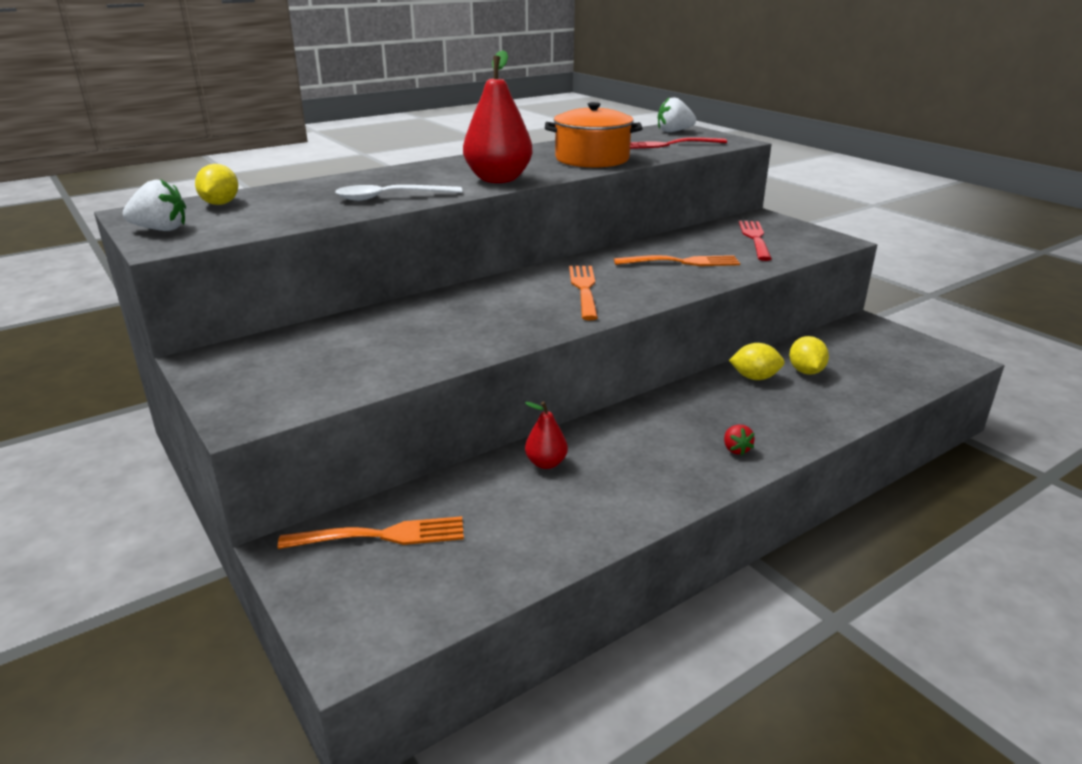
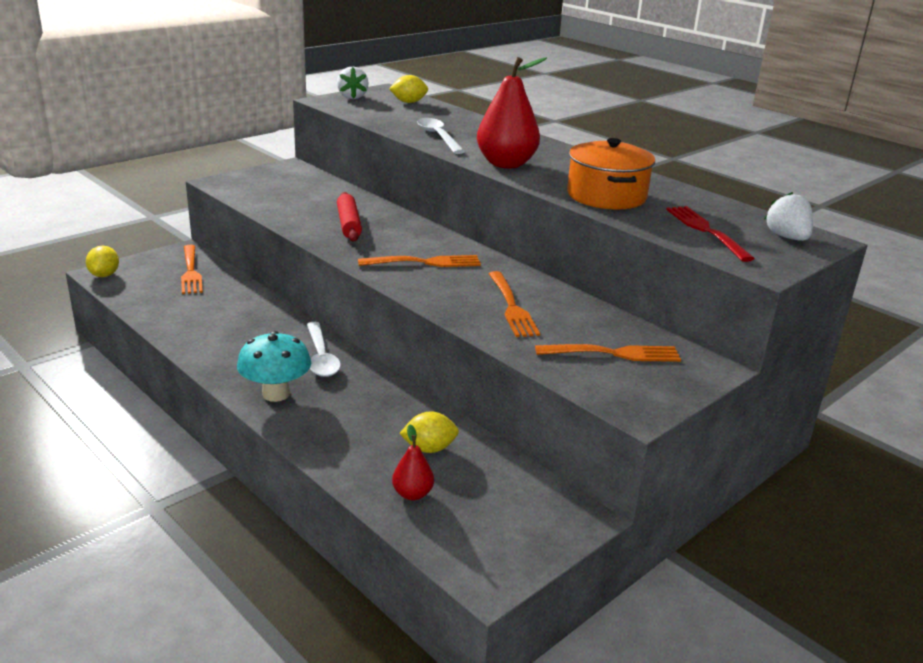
camera: 80 degrees right, 0 degrees up
red pear [525,402,568,469] -> red pear moved to [392,424,434,500]
red strawberry [724,425,755,455] -> turquoise mushroom [237,331,311,402]
yellow lemon [729,343,785,380] -> yellow lemon moved to [86,246,119,277]
red fork [739,221,772,261] -> orange fork [535,344,681,362]
none -> white spoon [307,322,341,377]
none -> red rolling pin [337,192,362,242]

